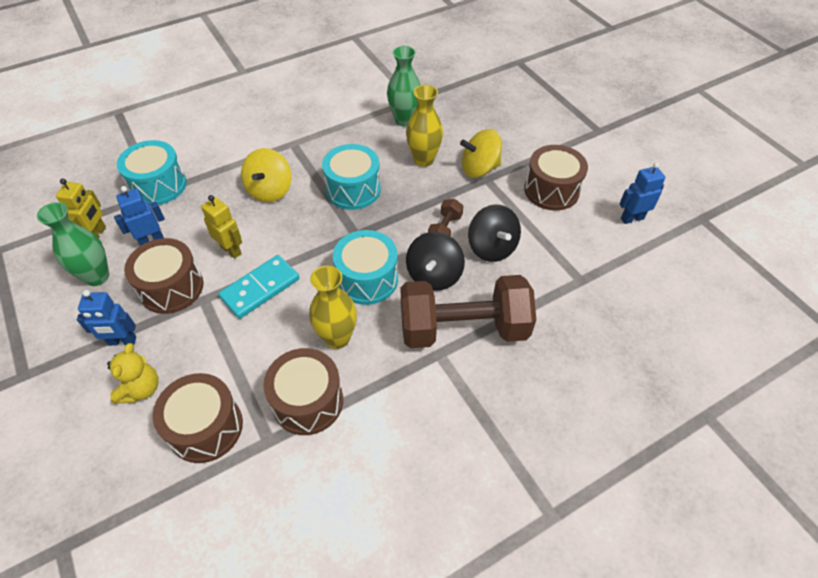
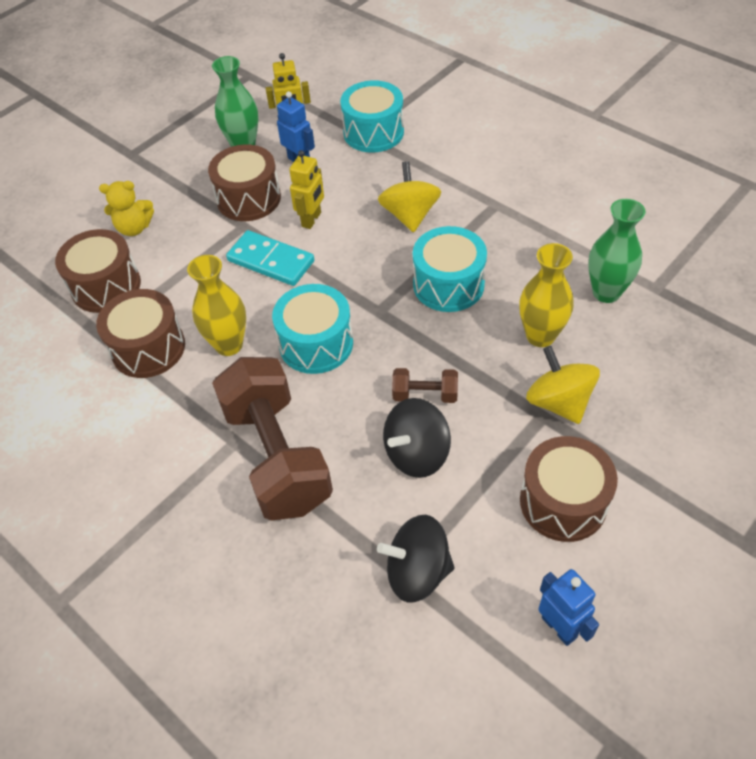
camera: 75 degrees right, 0 degrees up
blue robot [77,290,136,346] -> none
yellow spinning top [241,148,291,202] -> yellow spinning top turned 90 degrees clockwise [378,161,441,233]
black spinning top [406,232,465,291] -> black spinning top moved to [377,515,455,603]

